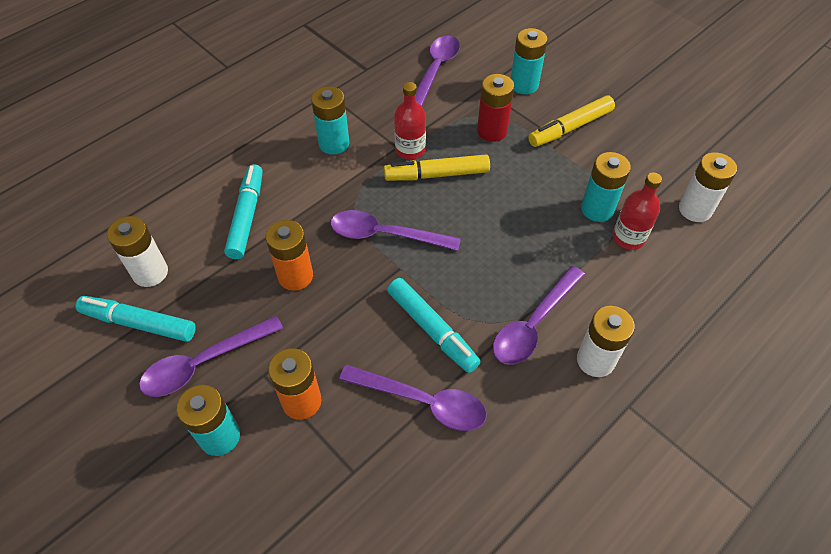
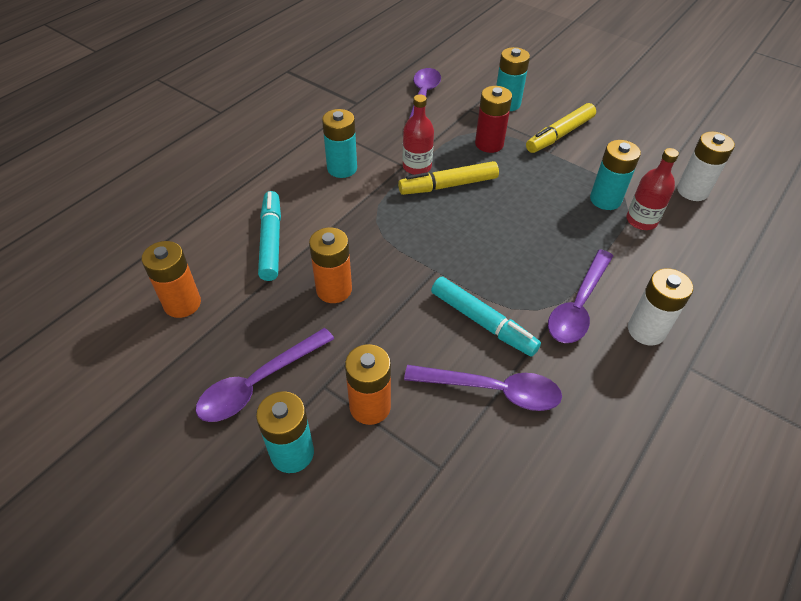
camera: 10 degrees left, 5 degrees down
turquoise marker [76,296,196,342] -> none
white battery [107,216,168,287] -> orange battery [142,241,201,318]
purple spoon [331,210,461,251] -> none

